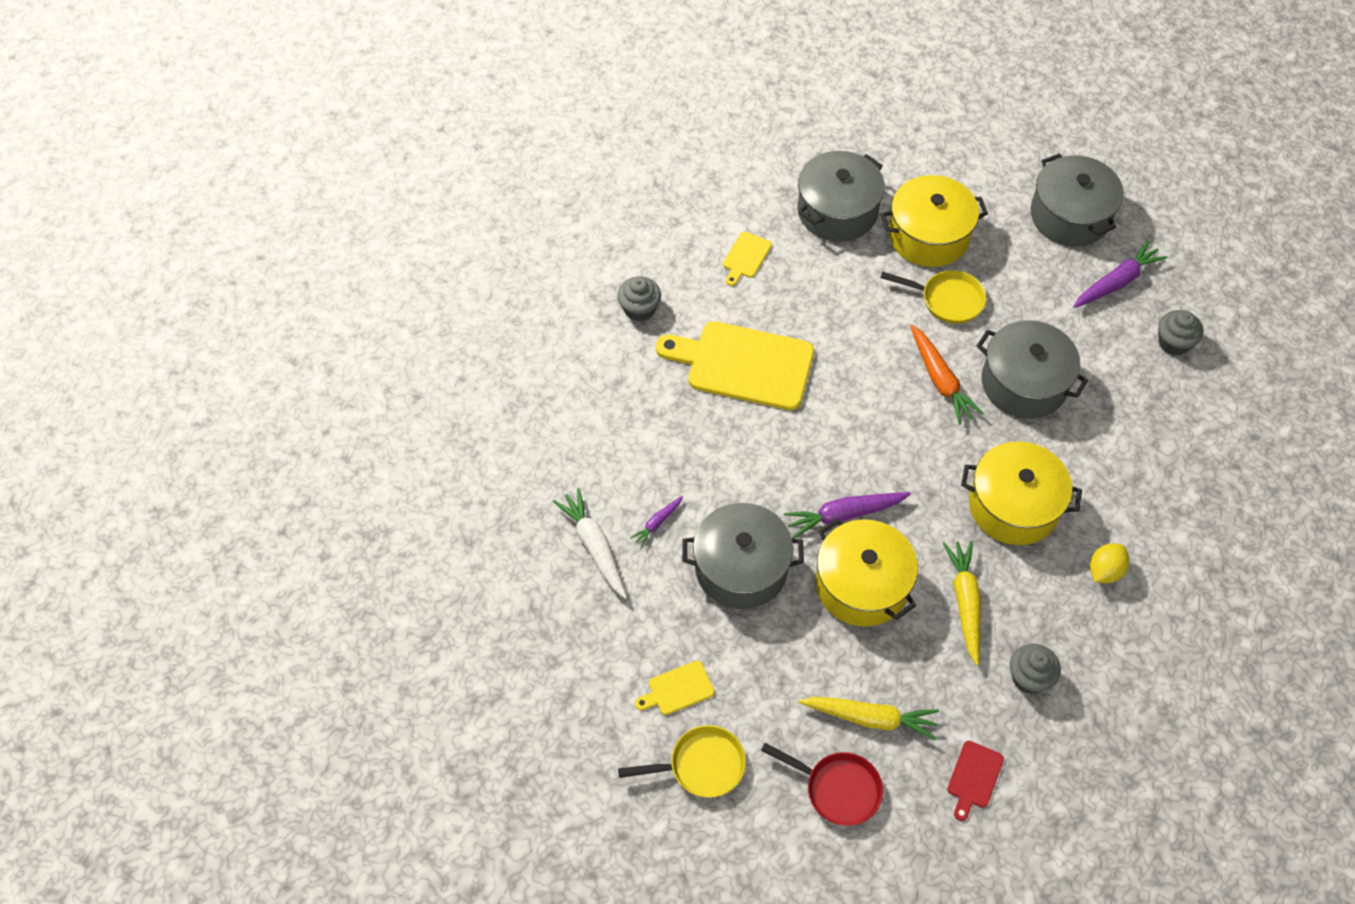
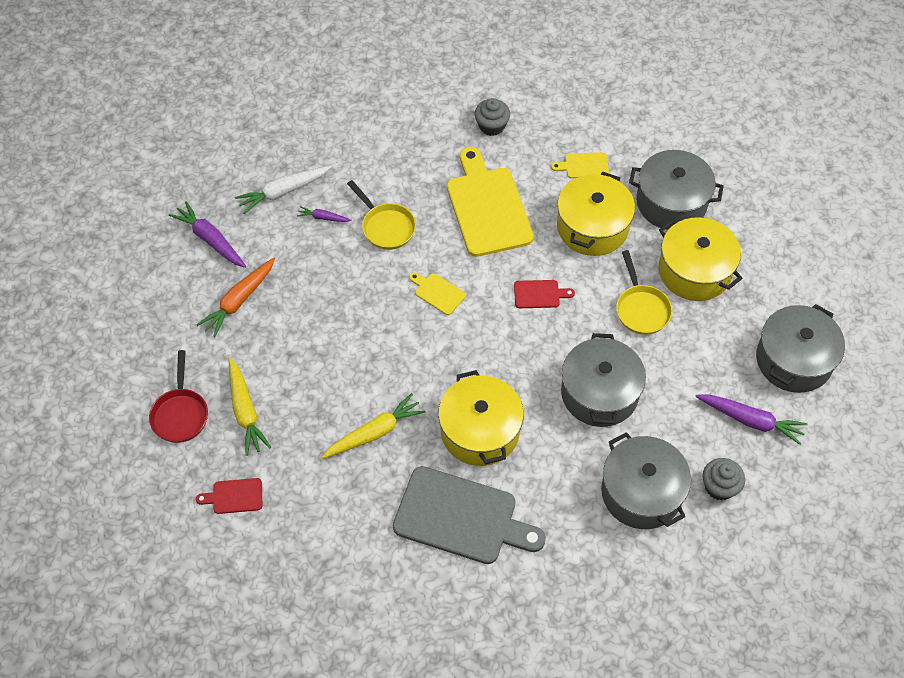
camera: 60 degrees right, 0 degrees up
white carrot [553,488,627,599] -> white carrot turned 150 degrees counterclockwise [235,166,331,214]
yellow pan [618,725,746,798] -> yellow pan moved to [347,180,416,250]
yellow cutting board [635,661,714,715] -> yellow cutting board moved to [409,272,466,315]
grey pot [682,503,804,609] -> grey pot moved to [601,432,691,529]
purple carrot [784,492,911,538] -> purple carrot moved to [169,201,246,268]
yellow pot [816,518,918,627] -> yellow pot moved to [557,172,635,256]
orange carrot [910,325,984,424] -> orange carrot moved to [196,257,275,337]
grey cupcake [1010,644,1061,694] -> none
yellow lemon [1090,543,1129,583] -> grey cutting board [393,466,546,564]
none -> red cutting board [514,280,575,308]

